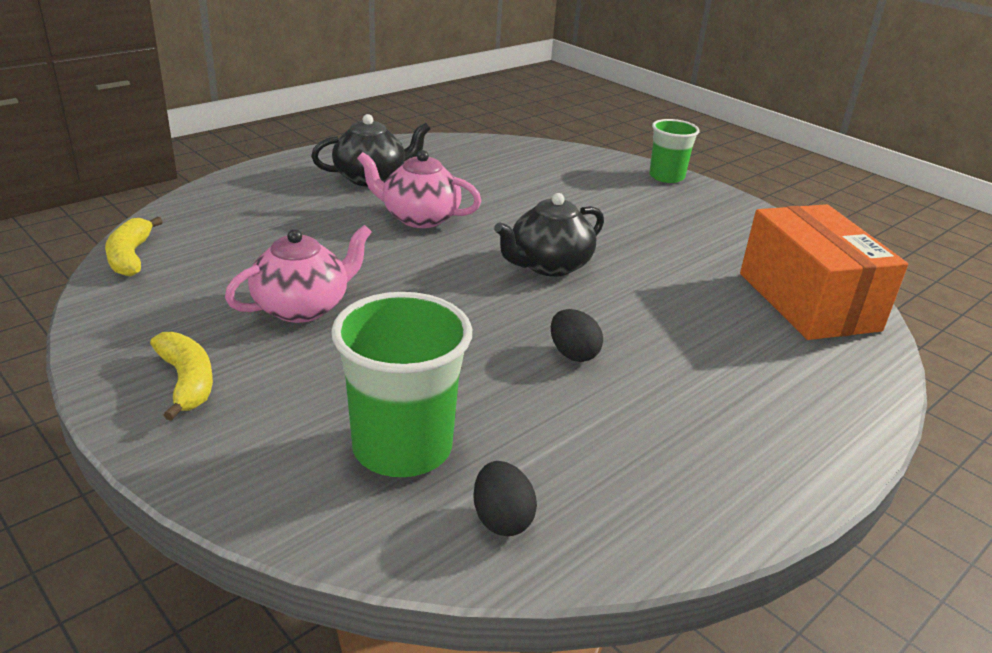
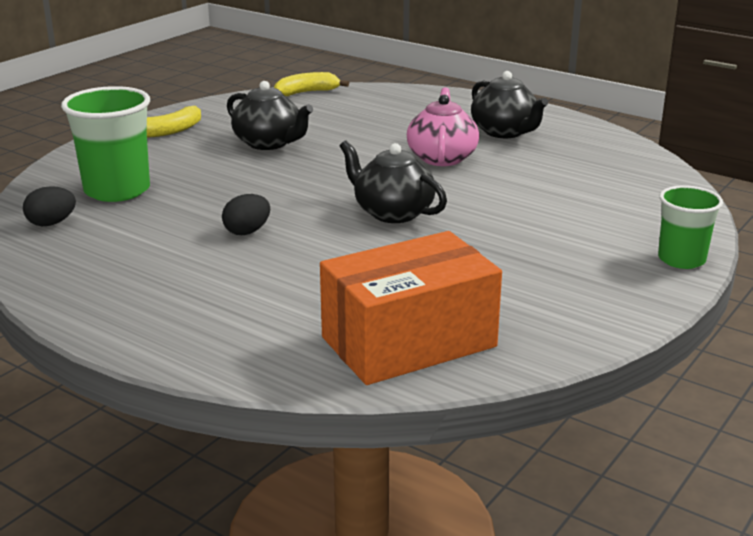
camera: 80 degrees right, 5 degrees down
pink teapot [225,225,372,323] -> black teapot [227,81,313,150]

